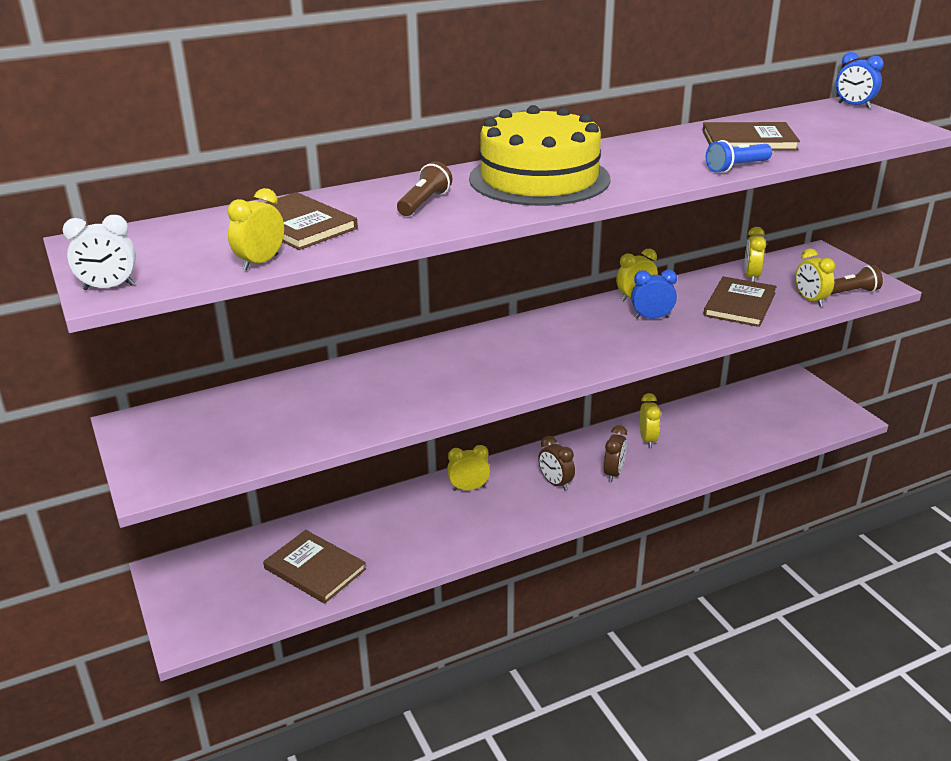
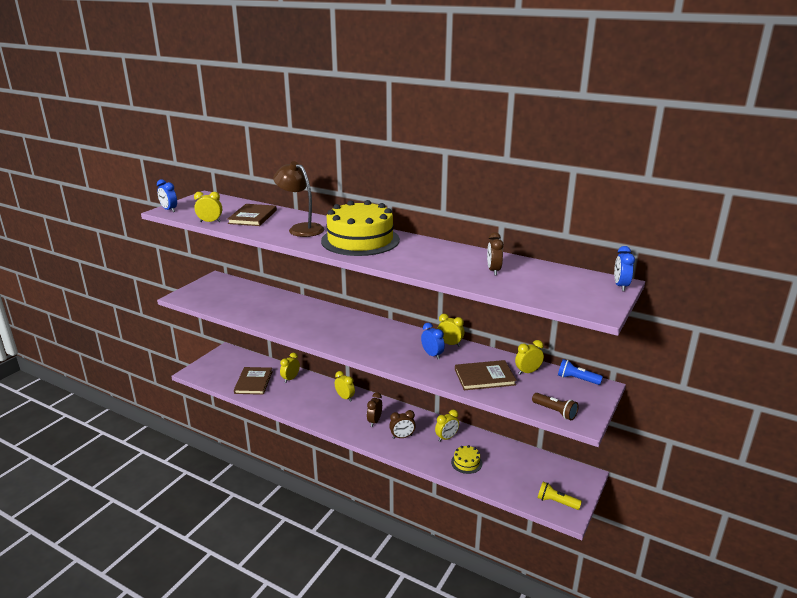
camera: 55 degrees right, 5 degrees down
white clock [63,215,136,290] -> blue clock [157,179,177,212]
brown flashlight [397,161,452,216] -> brown lamp [273,161,324,237]
brown book [702,122,800,151] -> brown clock [487,232,504,275]
blue flashlight [706,140,772,173] -> blue flashlight moved to [558,359,603,385]
yellow clock [796,248,835,307] -> yellow clock moved to [280,353,300,383]
none -> yellow cake [451,445,482,474]
none -> yellow flashlight [538,482,582,510]

